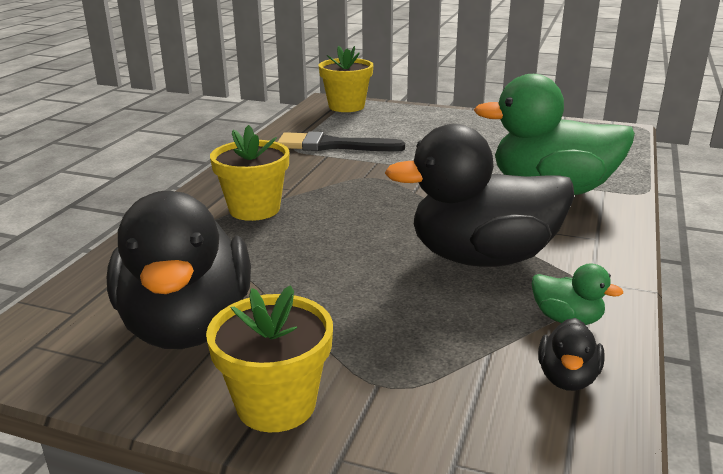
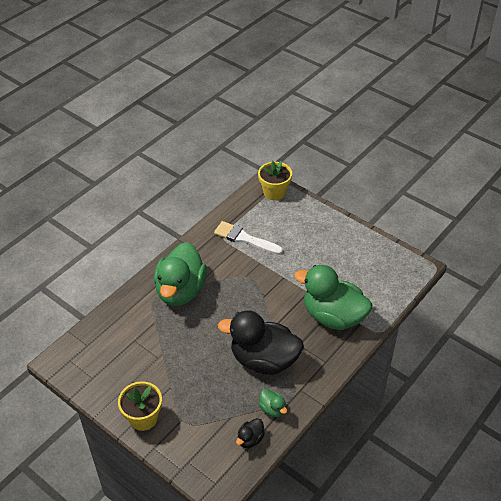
camera: 20 degrees right, 20 degrees up
black duck [107,191,251,349] -> none
yellow flower pot [210,125,289,221] -> green duck [154,242,207,306]
black brush [278,131,405,151] -> white brush [214,221,283,255]

